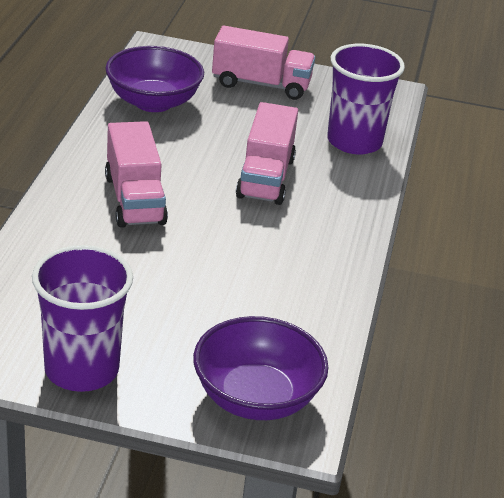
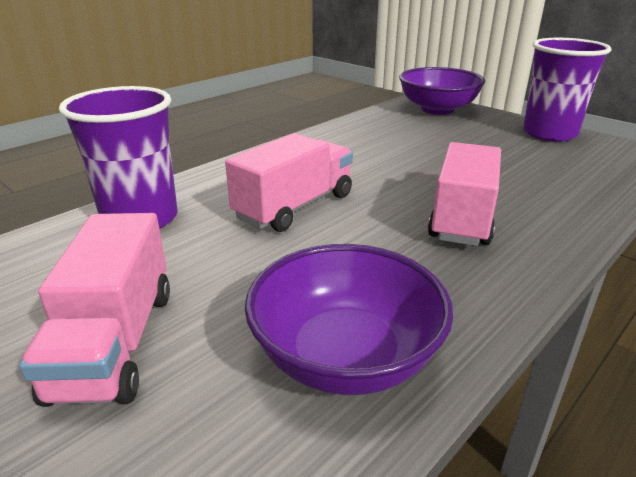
camera: 145 degrees left, 5 degrees down
pink truck [212,26,315,100] -> pink truck turned 135 degrees counterclockwise [19,213,170,407]

